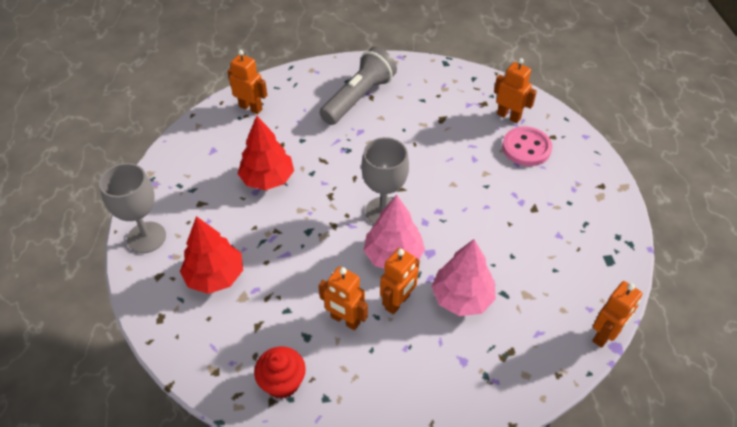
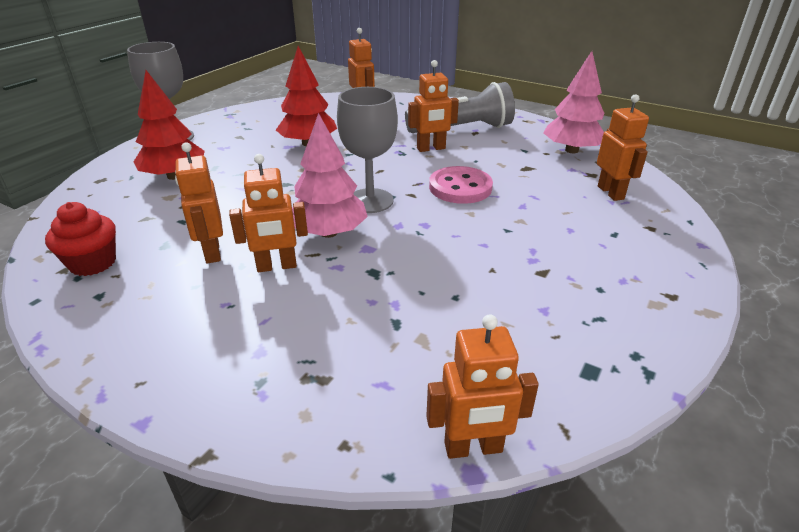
camera: 40 degrees right, 15 degrees down
pink tree [431,239,496,316] -> pink tree moved to [544,51,605,153]
pink button [502,127,552,166] -> pink button moved to [429,166,493,204]
none -> orange robot [408,60,459,152]

